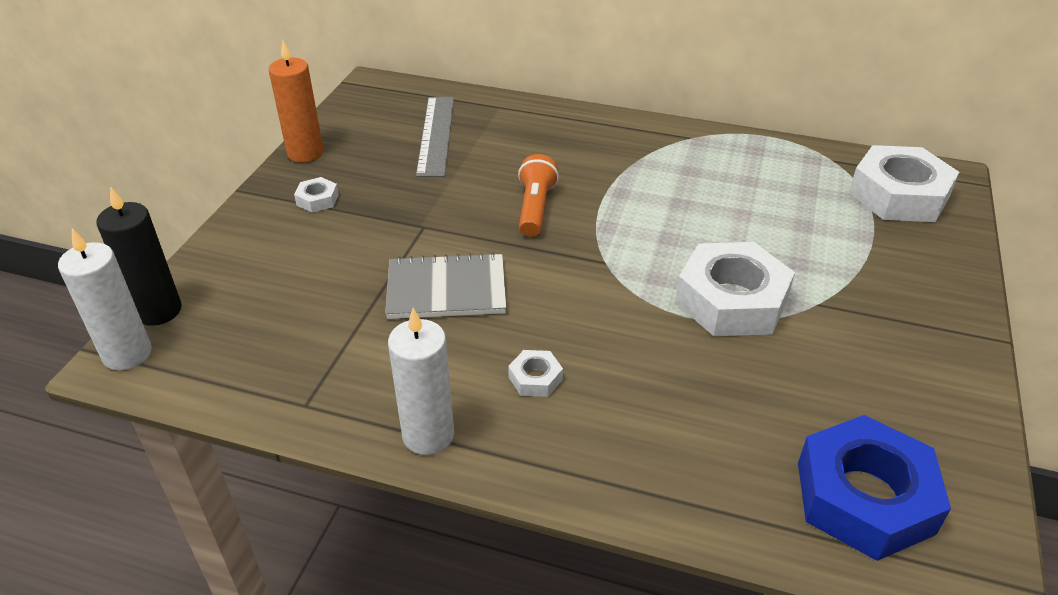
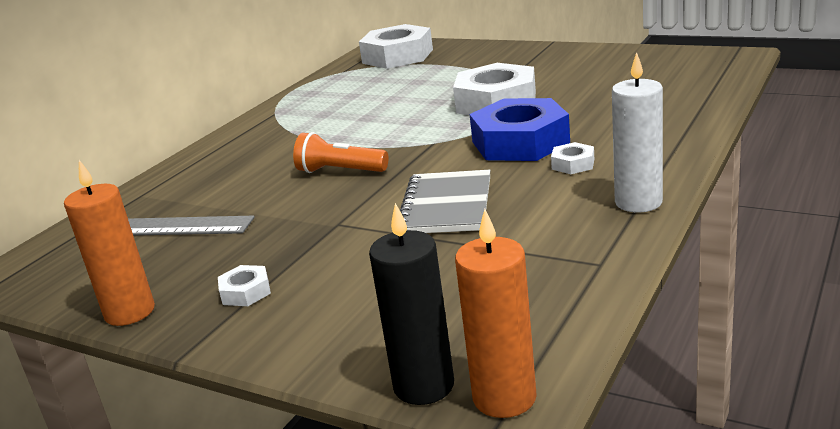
camera: 75 degrees left, 15 degrees down
white candle [58,228,152,370] -> orange candle [455,209,537,418]
blue nut [798,415,951,561] -> blue nut moved to [470,98,570,161]

